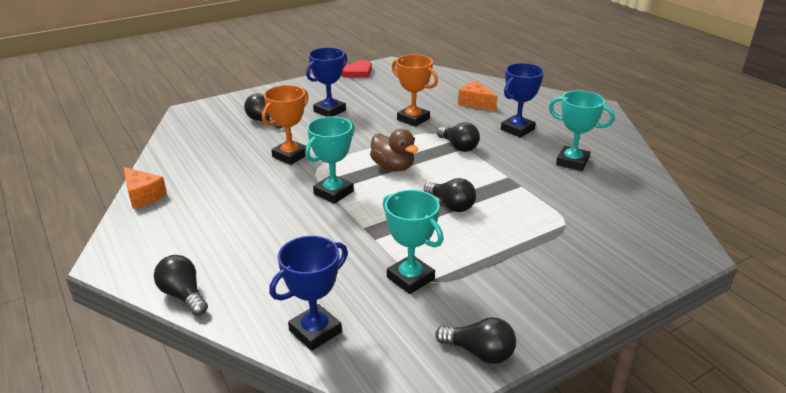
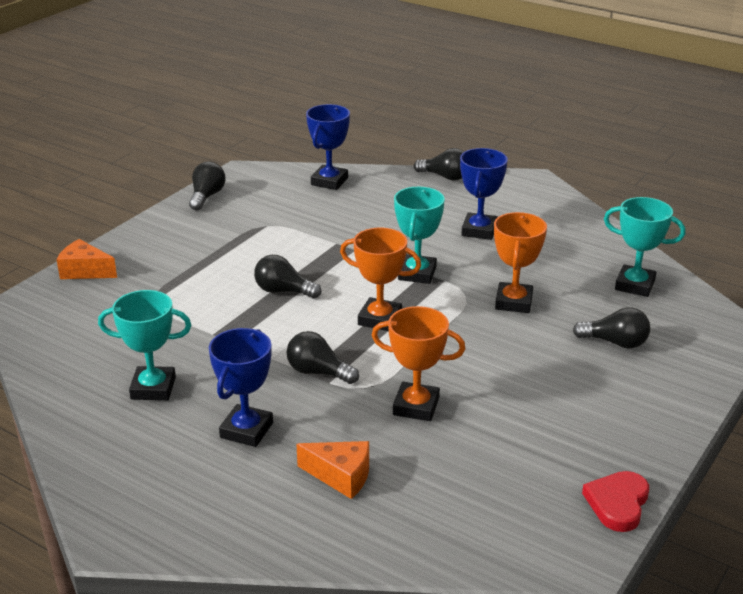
camera: 155 degrees right, 0 degrees up
orange cheese [123,167,167,209] -> orange cheese moved to [56,239,117,279]
blue trophy [306,47,347,117] -> blue trophy moved to [460,148,508,240]
brown duck [370,129,418,172] -> orange trophy [340,228,421,331]
turquoise trophy [383,190,443,294] -> turquoise trophy moved to [604,197,685,297]
black light bulb [435,317,516,364] -> black light bulb turned 105 degrees clockwise [189,161,225,211]

